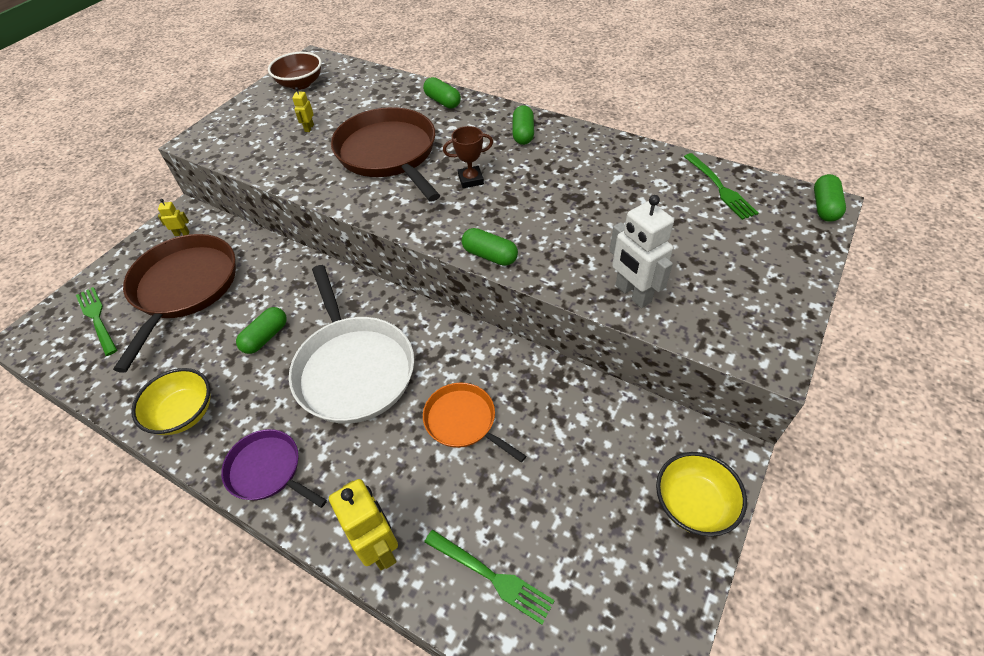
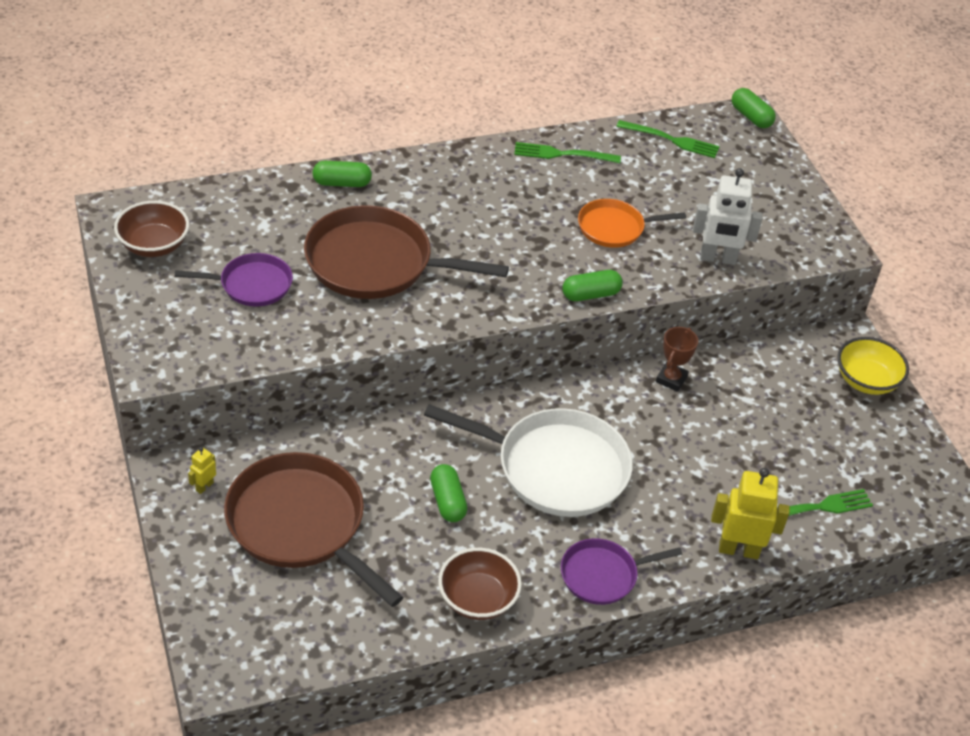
camera: 55 degrees left, 5 degrees down
green fork [76,287,117,356] -> green fork moved to [514,142,621,163]
yellow bowl [131,368,211,435] -> brown bowl [438,548,522,620]
yellow robot [292,87,314,132] -> purple pan [175,253,293,307]
orange pan [423,383,526,462] -> orange pan moved to [578,199,686,248]
brown trophy [443,126,493,188] -> brown trophy moved to [656,327,698,392]
green capsule [513,105,534,145] -> none

